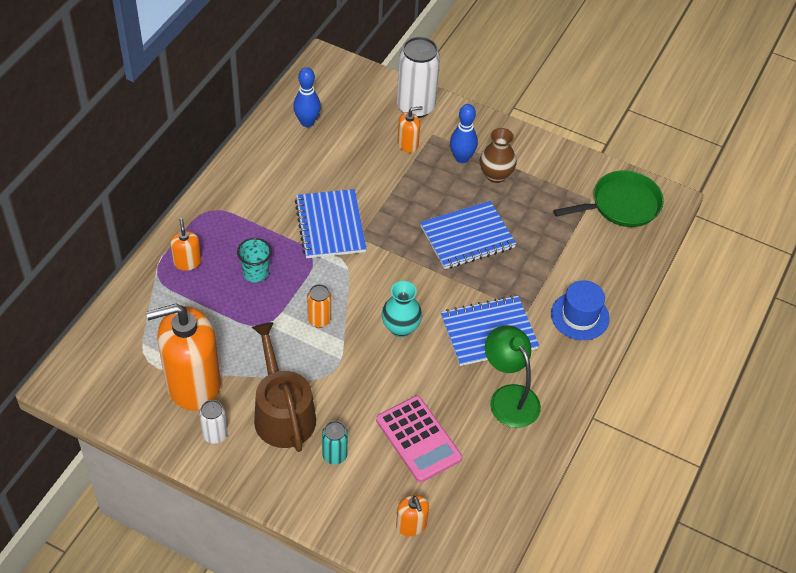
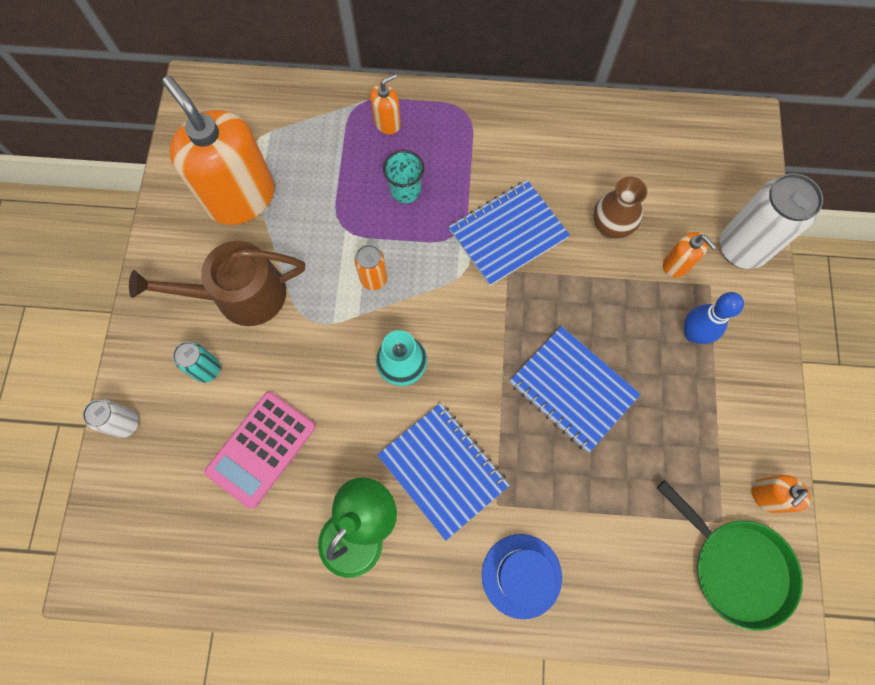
camera: 70 degrees right, 20 degrees up
white can [199,400,228,444] -> white can moved to [83,399,139,438]
brown watering can [252,322,316,452] -> brown watering can turned 150 degrees counterclockwise [129,241,305,326]
blue bowling pin [293,67,321,127] -> none
orange soap dispenser [396,495,429,536] -> orange soap dispenser moved to [751,475,811,513]
brown vase [480,128,517,183] -> brown vase moved to [593,176,647,239]

